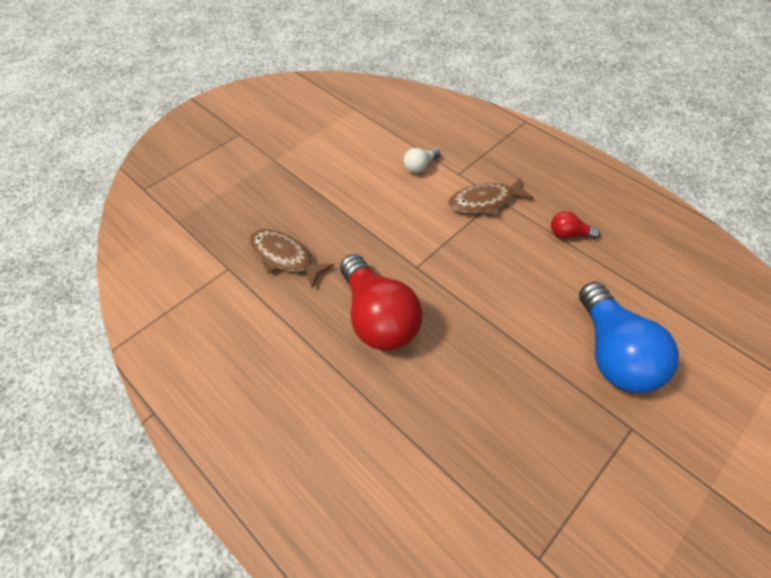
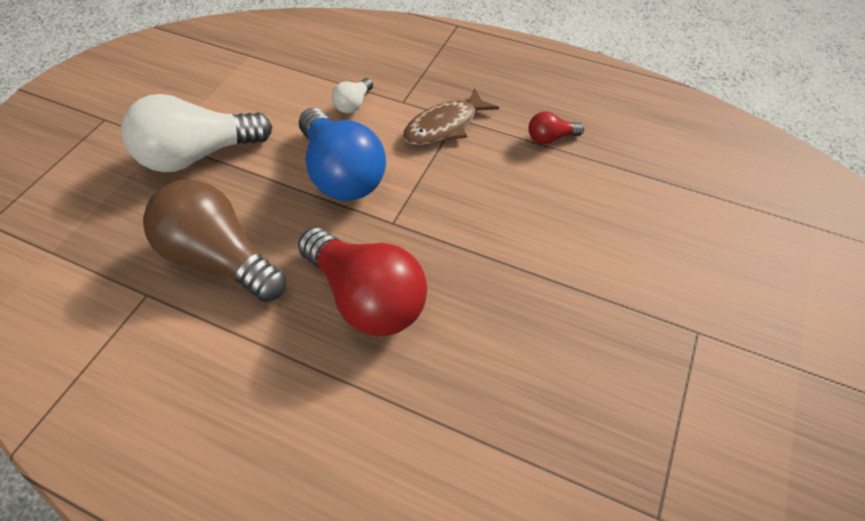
camera: 20 degrees left, 0 degrees up
brown fish [249,229,334,289] -> brown light bulb [143,180,286,302]
blue light bulb [579,282,679,393] -> blue light bulb moved to [299,108,386,201]
none -> white light bulb [121,94,273,172]

